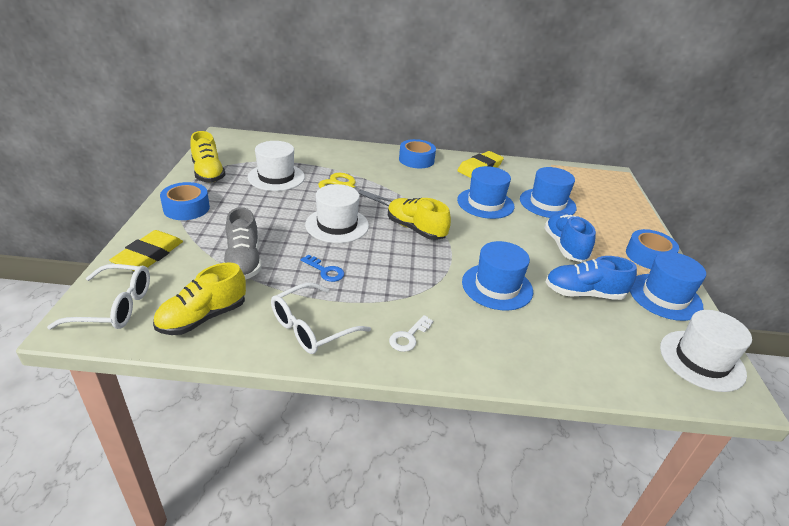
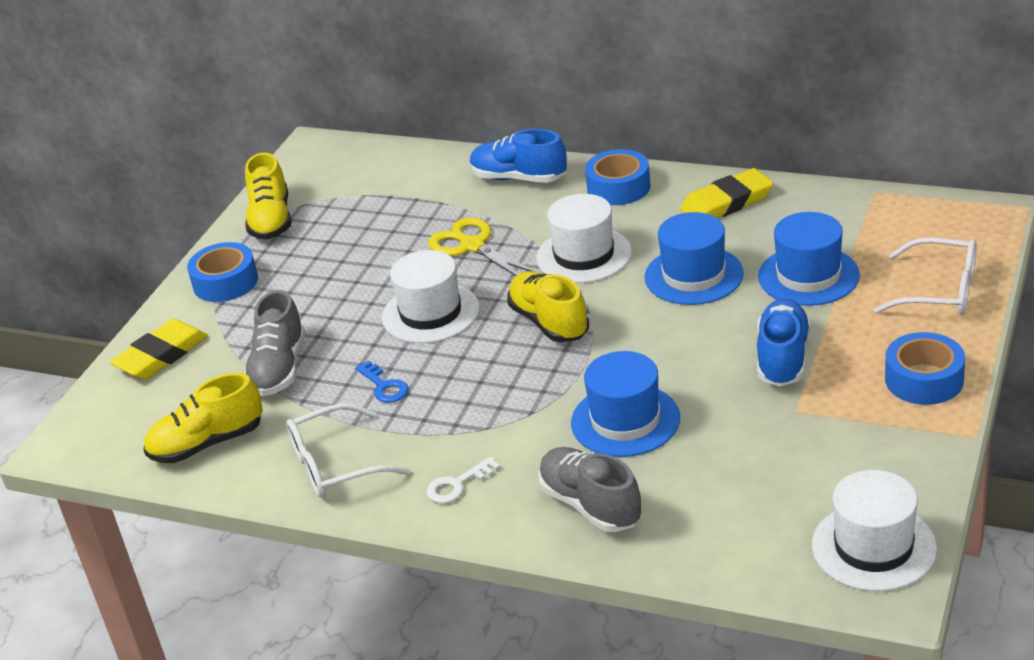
camera: 25 degrees right, 0 degrees up
white glasses [47,264,150,330] -> white glasses moved to [874,237,977,315]
white hat [247,141,305,191] -> white hat moved to [536,194,632,283]
blue shoe [545,256,637,300] -> blue shoe moved to [470,129,567,183]
blue hat [630,252,706,321] -> none
none -> grey shoe [538,447,642,532]

